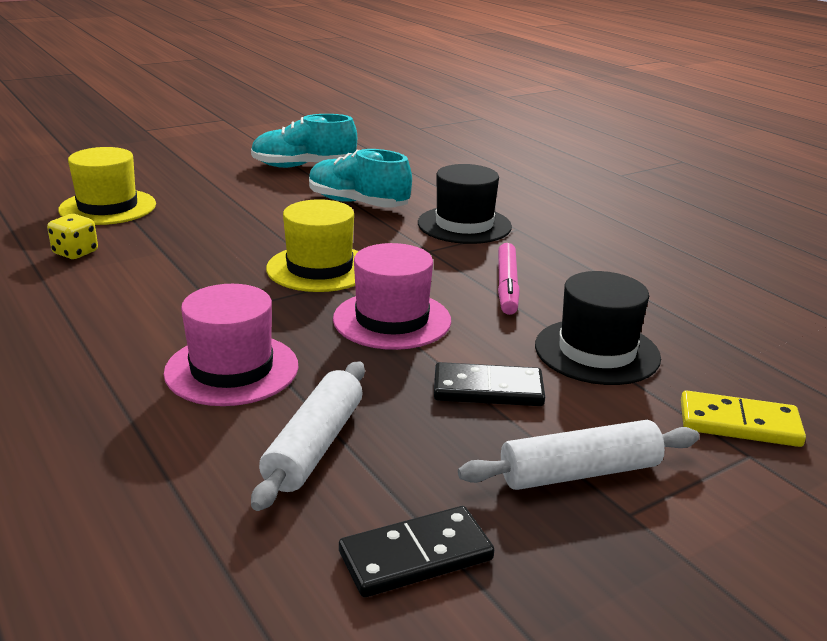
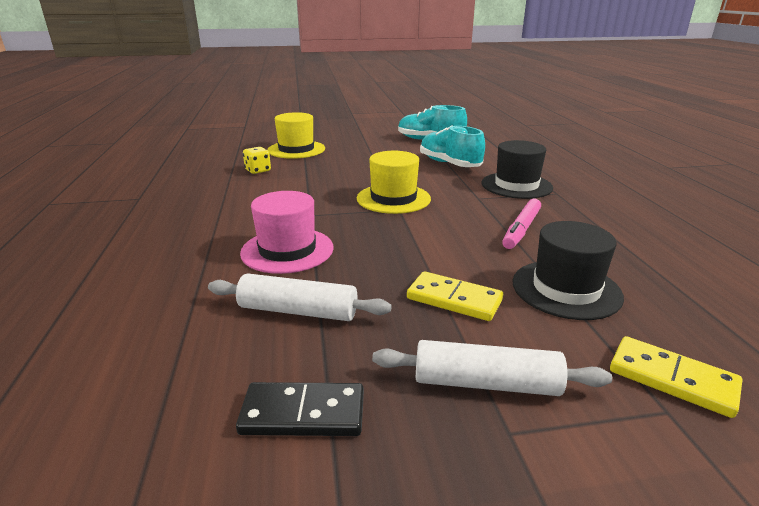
camera: 25 degrees right, 0 degrees up
white rolling pin [251,361,365,511] -> white rolling pin turned 60 degrees clockwise [208,273,392,321]
pink hat [333,243,451,350] -> none
black domino [434,362,545,406] -> yellow domino [407,271,503,321]

